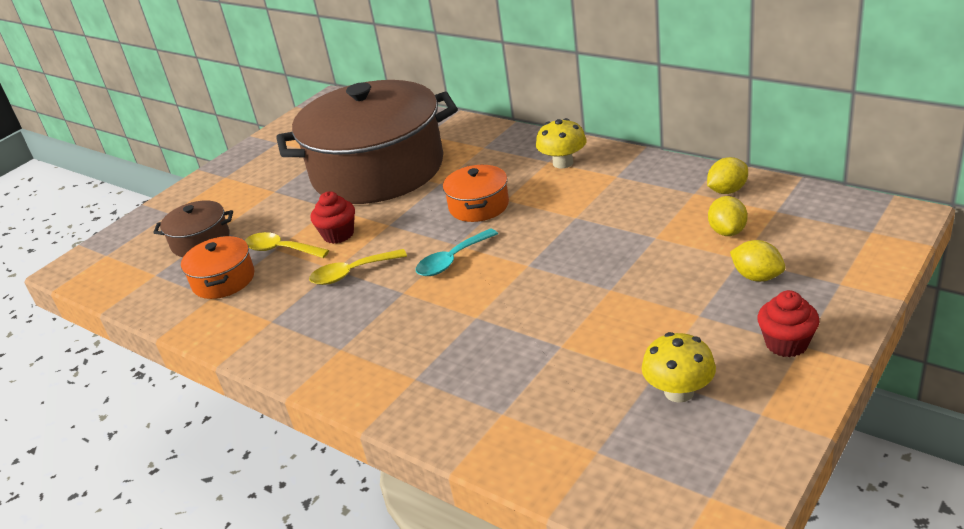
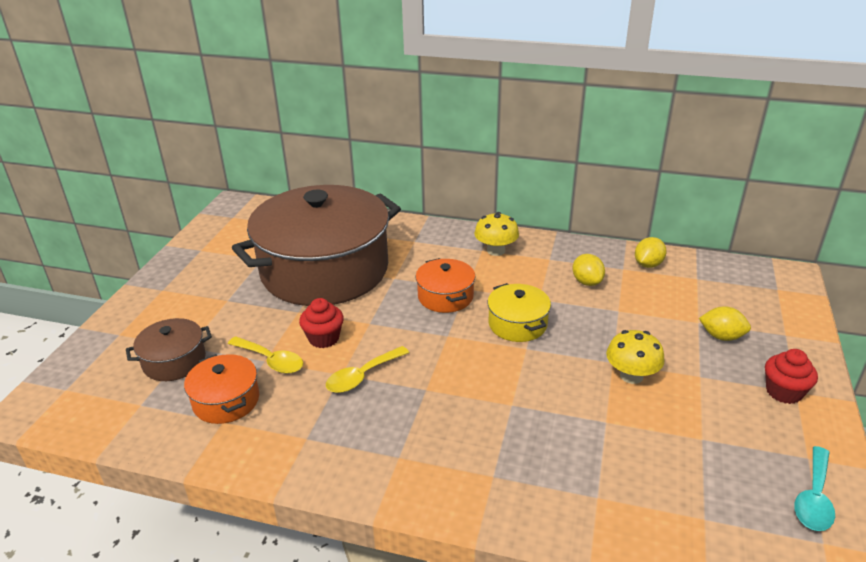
camera: 25 degrees left, 0 degrees up
yellow spoon [245,232,329,258] -> yellow spoon turned 150 degrees counterclockwise [228,336,303,374]
turquoise spoon [416,229,498,276] -> turquoise spoon moved to [794,446,835,531]
yellow mushroom [642,332,716,403] -> yellow mushroom moved to [606,330,665,384]
yellow lemon [708,196,747,236] -> yellow lemon moved to [573,254,605,286]
none -> yellow pot [487,283,551,342]

